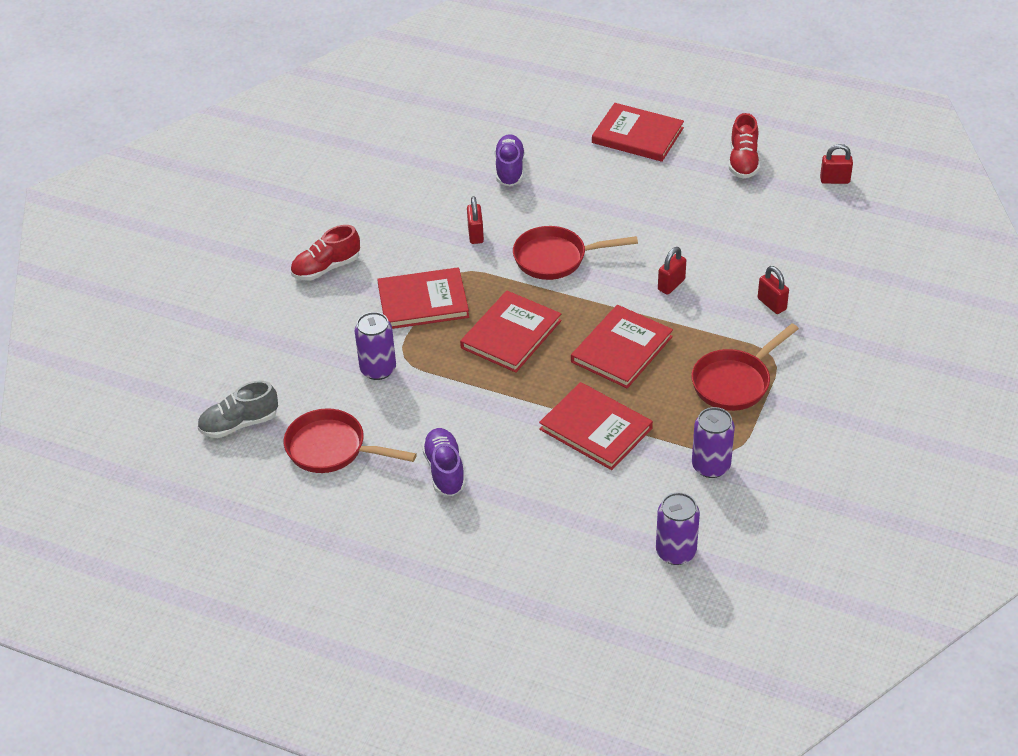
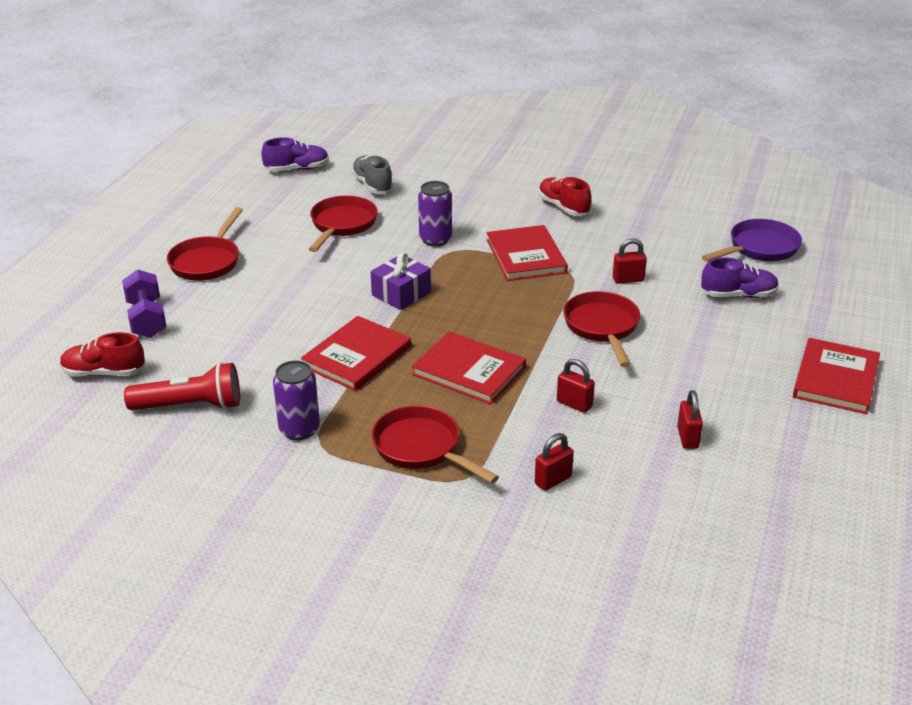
camera: 85 degrees right, 10 degrees down
purple shoe [422,428,466,496] -> purple shoe moved to [261,137,329,172]
red book [460,291,561,373] -> none
purple can [656,492,700,565] -> red flashlight [124,362,240,410]
red shoe [729,113,760,179] -> red shoe moved to [60,332,145,377]
red padlock [820,144,853,184] -> red padlock moved to [677,390,703,449]
none -> purple dumbbell [122,269,167,338]
none -> red pan [167,207,243,281]
none -> purple gift [371,252,431,310]
none -> purple pan [702,219,802,262]

